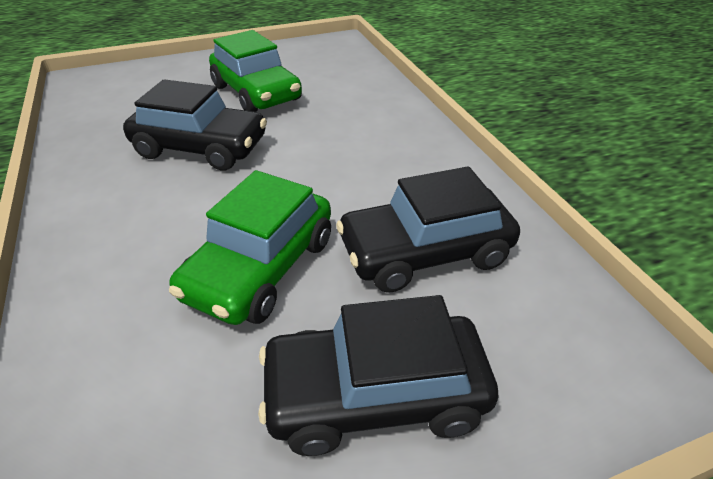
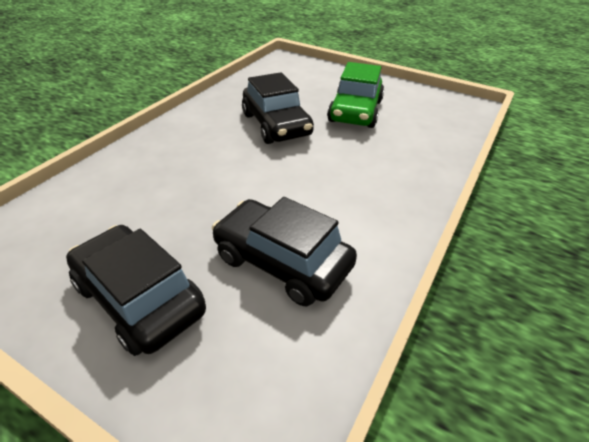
camera: 50 degrees right, 0 degrees up
green car [169,170,331,325] -> none

